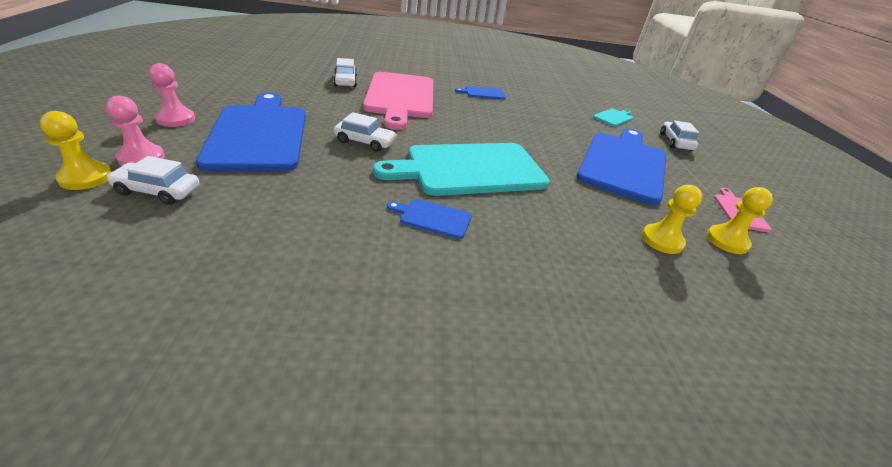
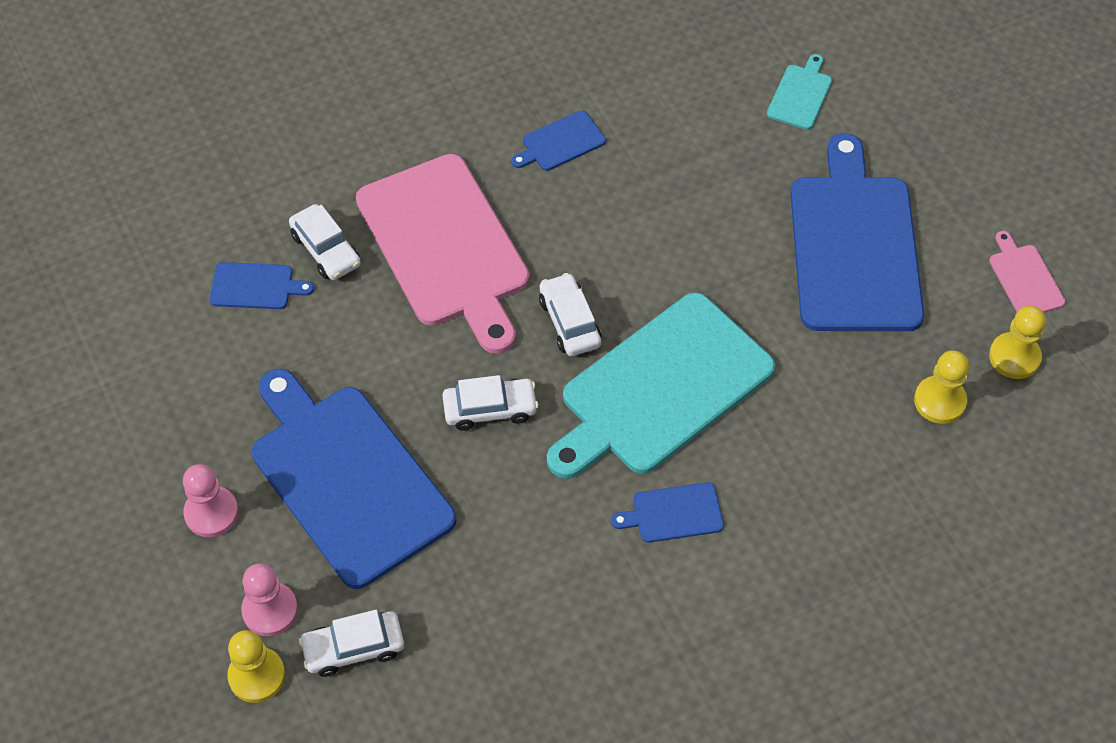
camera: 20 degrees left, 20 degrees up
white car [660,120,699,151] -> white car moved to [539,273,602,356]
none -> blue cutting board [210,262,314,309]

